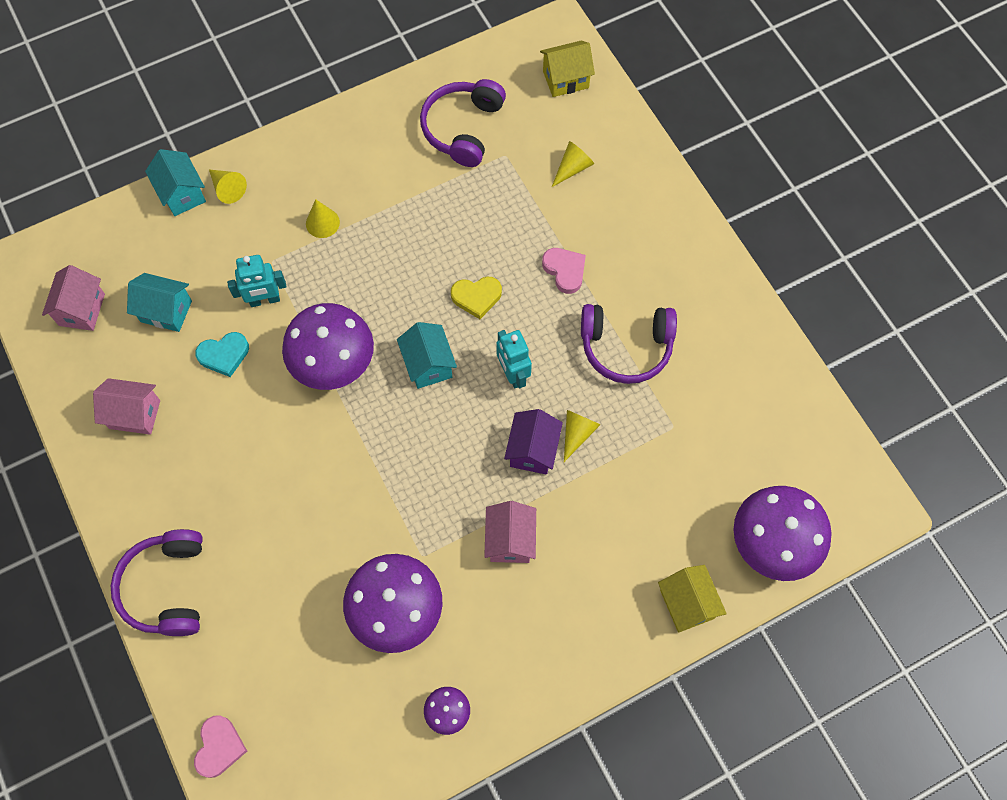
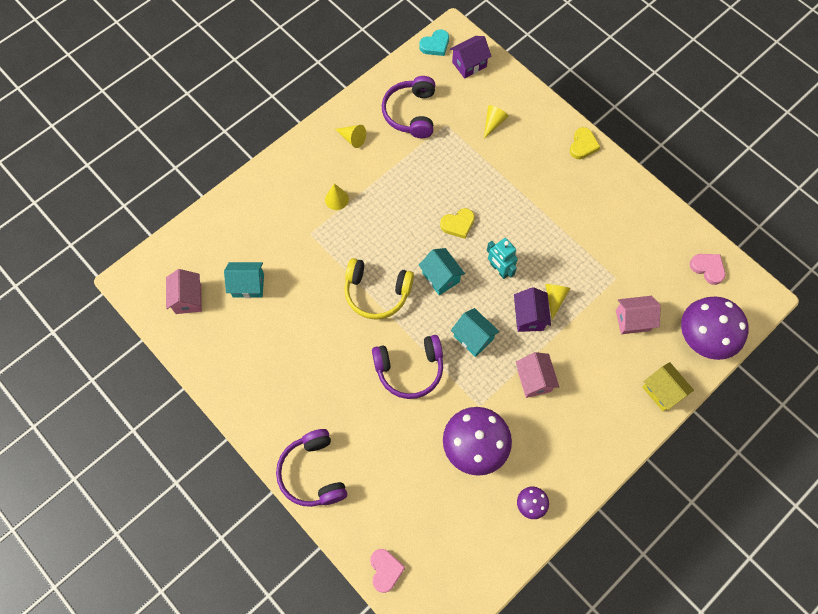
camera: 15 degrees left, 0 degrees up
pink house [93,378,160,435] -> pink house moved to [616,296,661,334]
turquoise house [145,149,206,216] -> turquoise house moved to [451,308,500,357]
turquoise heart [195,332,249,377] -> turquoise heart moved to [419,29,449,56]
yellow cone [209,170,247,204] -> yellow cone moved to [335,125,366,148]
turquoise robot [227,255,286,307] -> none
purple mushroom [282,303,374,390] -> yellow headphones [344,258,414,320]
yellow house [540,41,595,97] -> purple house [450,36,492,78]
pink heart [542,248,586,294] -> pink heart moved to [690,254,725,285]
purple headphones [581,304,677,384] -> purple headphones moved to [372,335,443,399]
none -> yellow heart [570,127,600,159]

